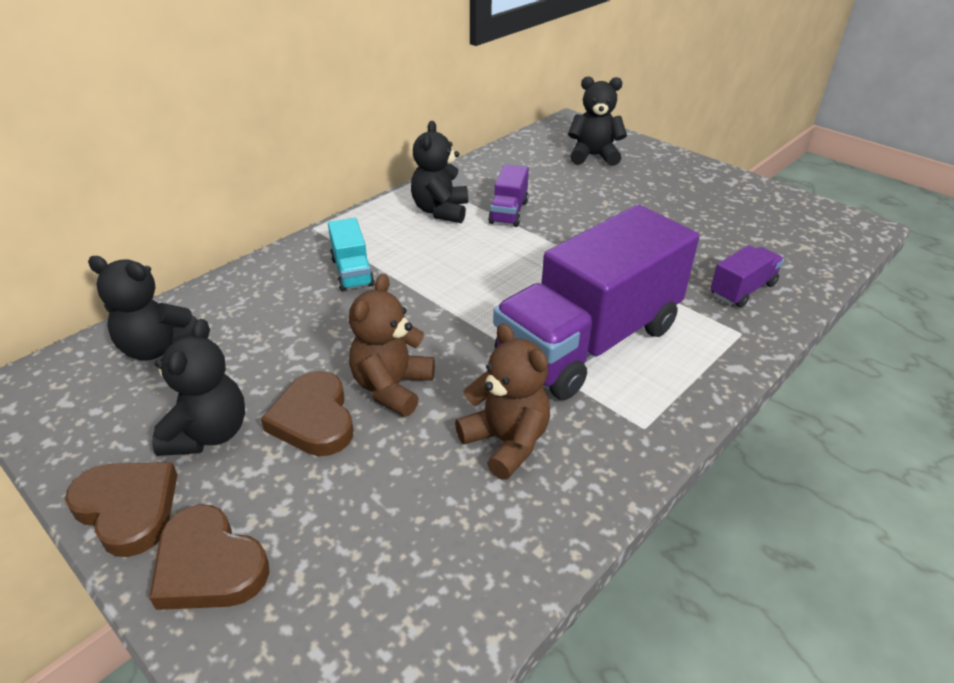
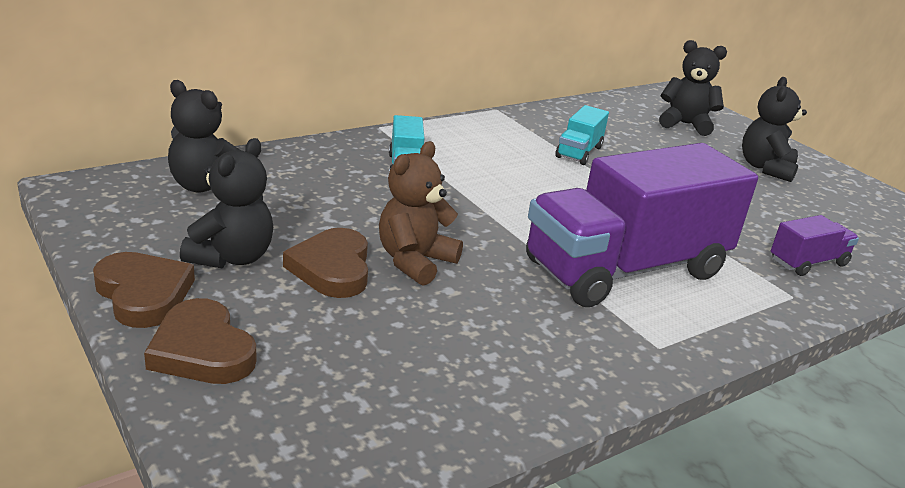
camera: 10 degrees right, 10 degrees down
black teddy bear [411,121,468,223] -> black teddy bear moved to [742,77,807,182]
brown teddy bear [455,324,550,480] -> none
purple truck [488,164,529,227] -> turquoise truck [555,105,609,165]

